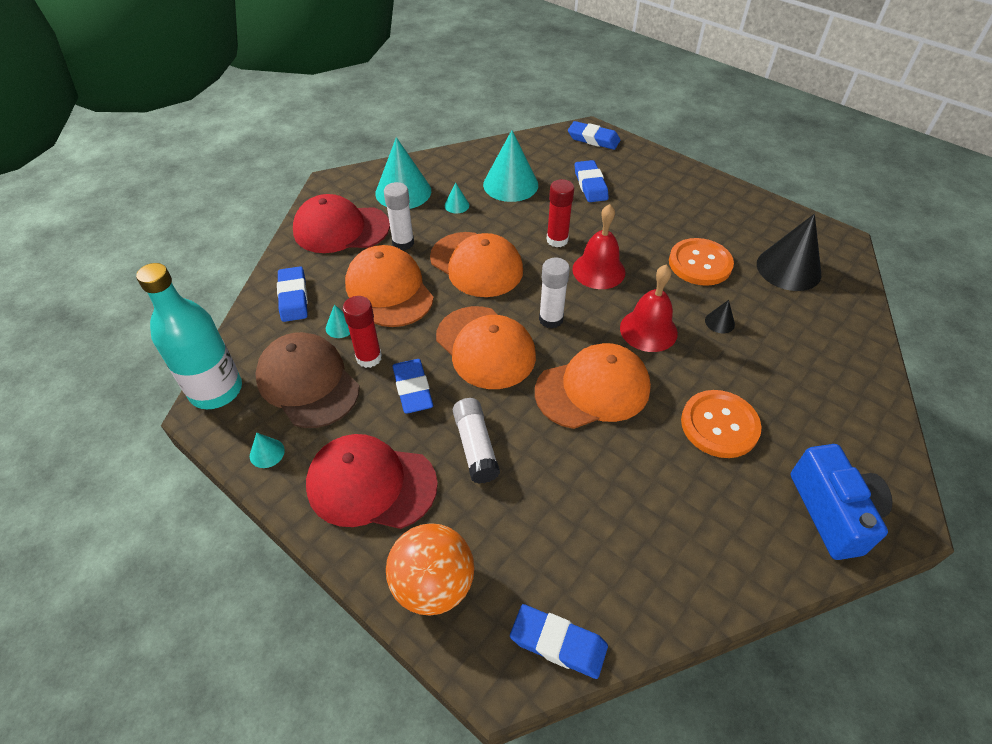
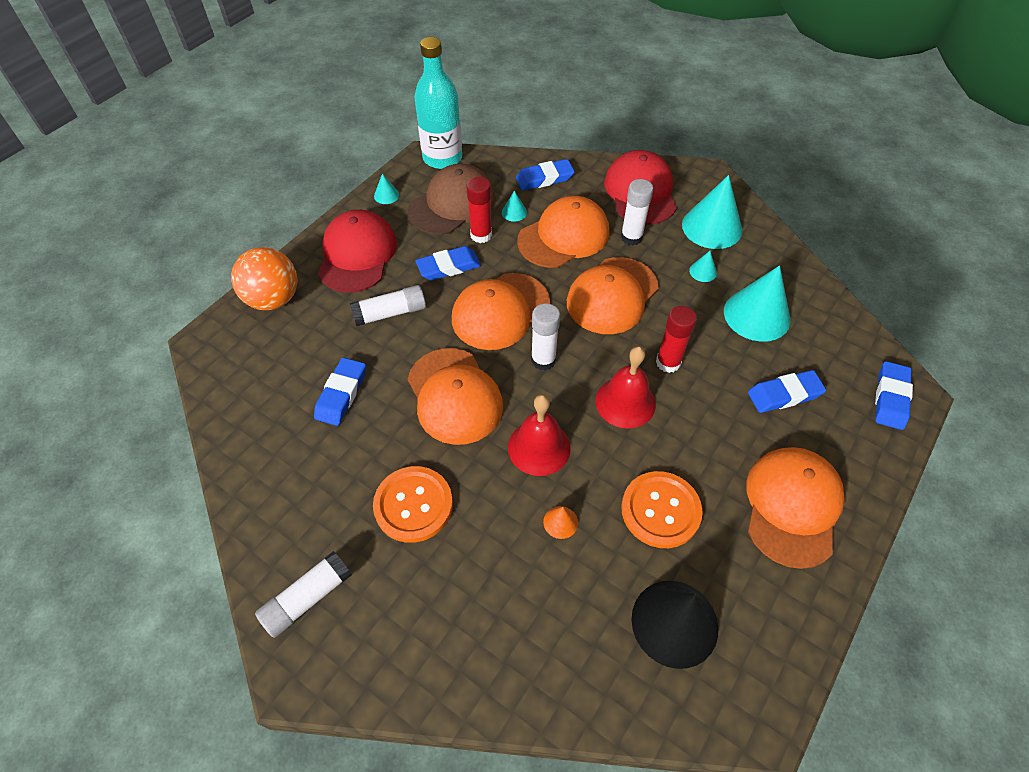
camera: 85 degrees right, 5 degrees up
blue eraser [510,604,608,679] -> blue eraser moved to [314,358,366,426]
black cone [705,300,735,333] -> orange cone [543,506,578,539]
blue camera [791,444,892,560] -> white glue stick [255,551,352,638]
none -> orange cap [747,447,845,569]

